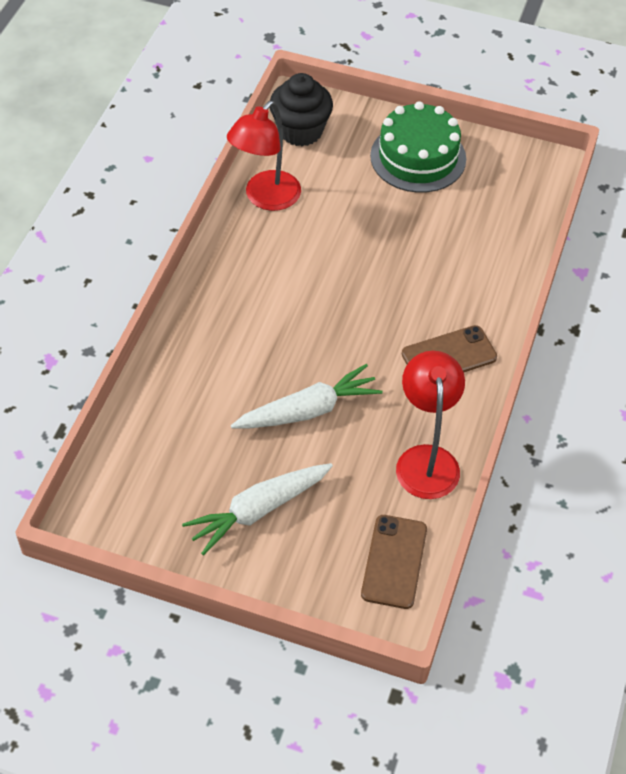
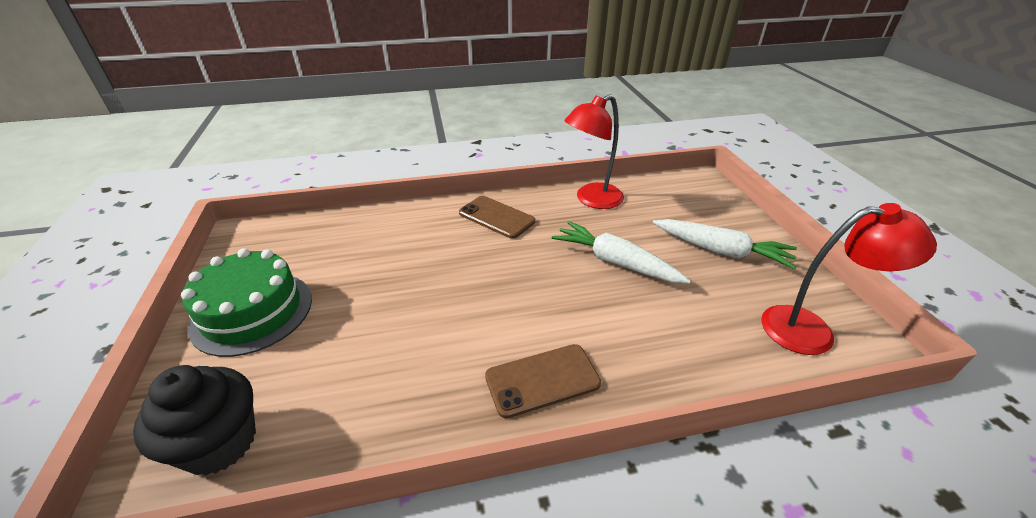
camera: 120 degrees left, 15 degrees down
red lamp [227,101,301,211] -> red lamp moved to [761,203,937,355]
brown phone [361,515,427,609] -> brown phone moved to [485,344,601,418]

